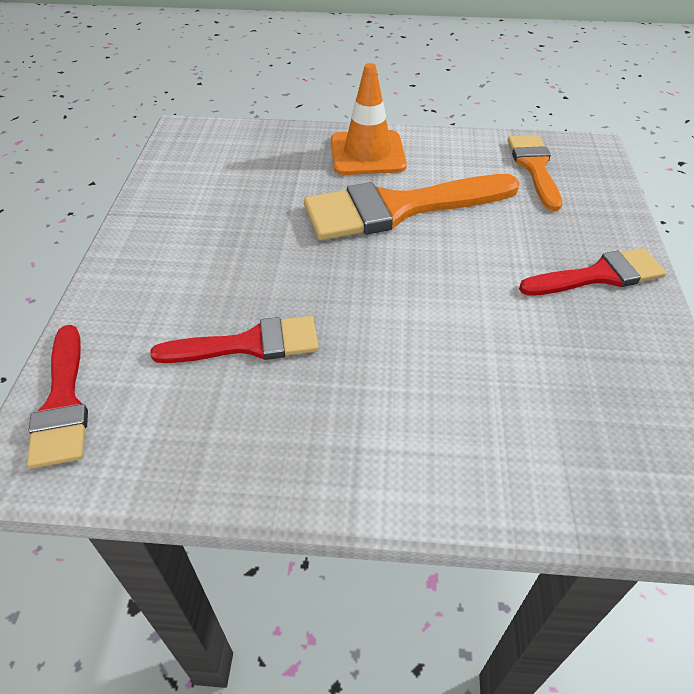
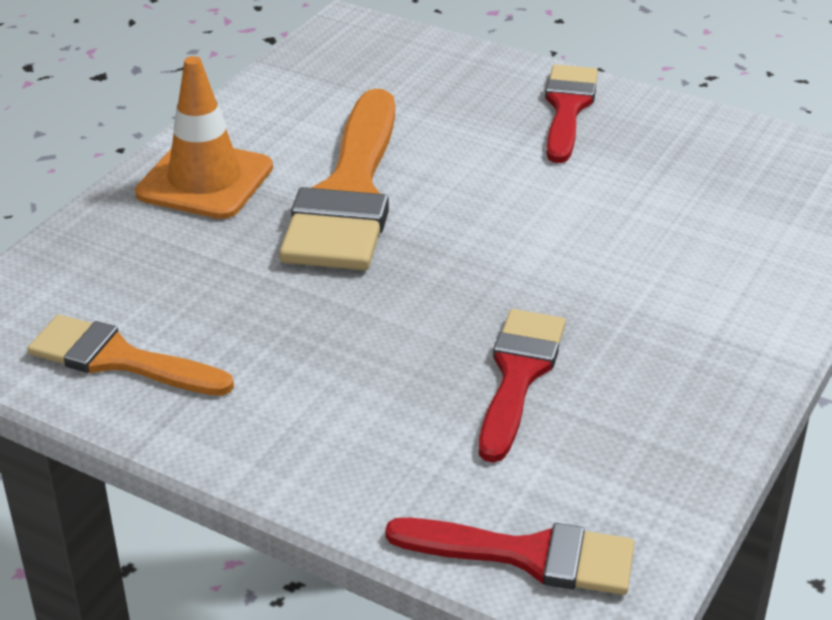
camera: 65 degrees left, 10 degrees down
orange brush [508,135,562,211] -> orange brush moved to [27,315,234,396]

